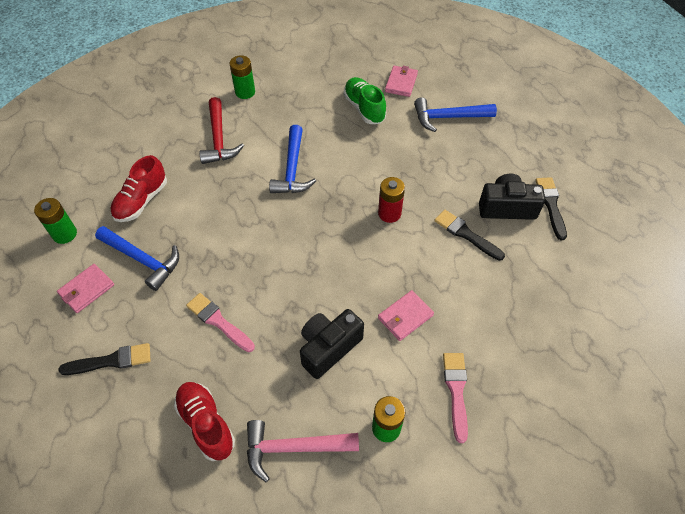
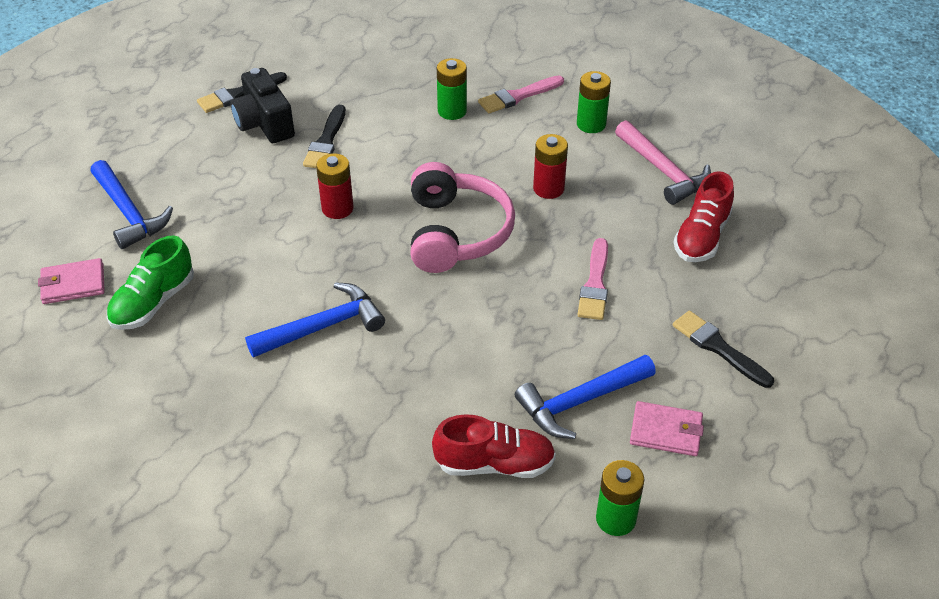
camera: 120 degrees left, 10 degrees down
blue hammer [95,226,179,291] -> blue hammer turned 120 degrees counterclockwise [515,355,656,439]
red hammer [199,97,244,164] -> none
green battery [230,55,255,99] -> green battery moved to [437,58,467,120]
black camera [300,309,364,379] -> red battery [533,134,568,199]
pink wallet [378,290,434,341] -> none
none -> pink headphones [411,162,515,273]

